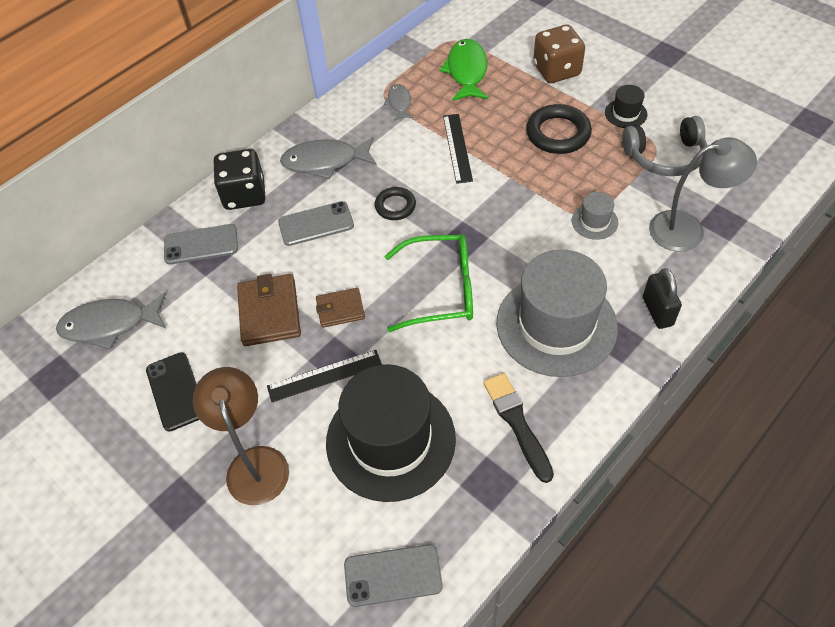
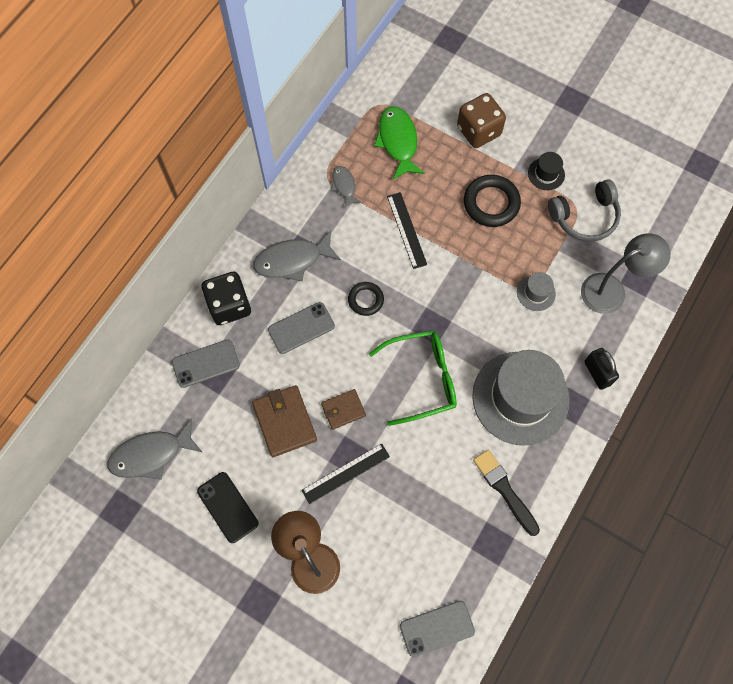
camera: 15 degrees left, 15 degrees up
black hat [326,364,456,502] -> none

